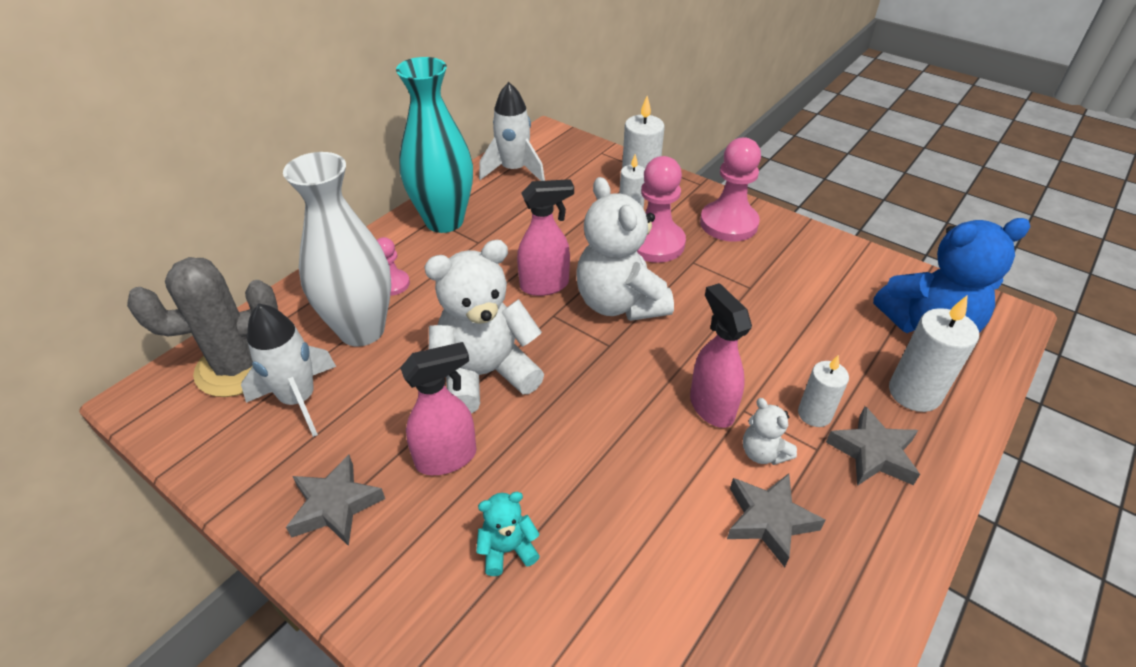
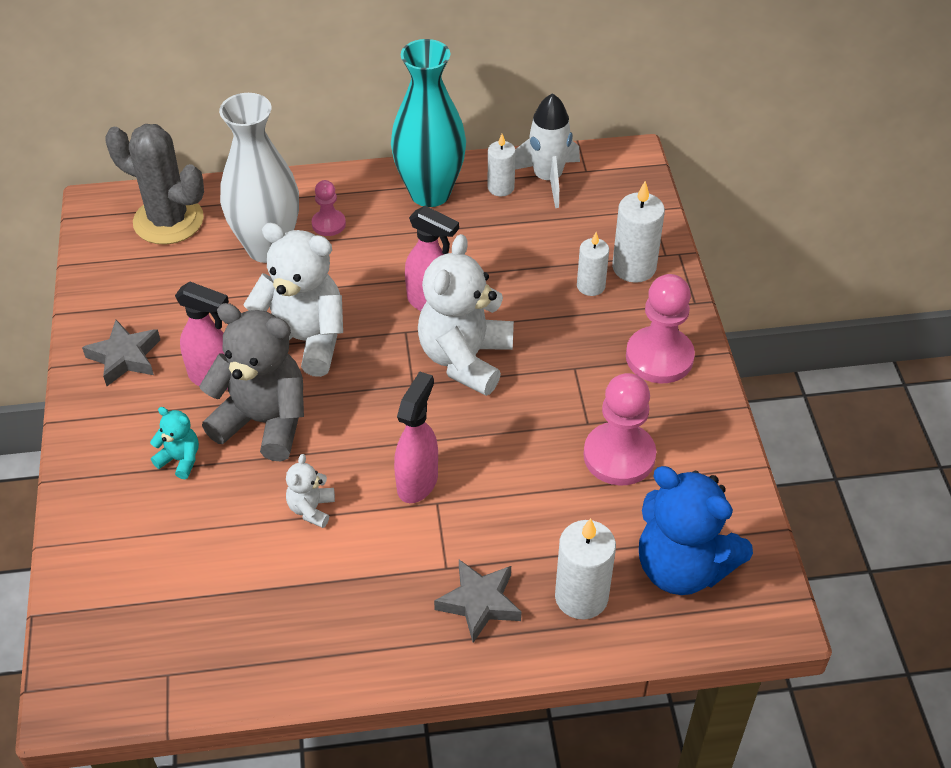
camera: 45 degrees right, 5 degrees up
white rocket [241,304,336,437] -> none
pink pawn [637,156,686,263] -> pink pawn moved to [584,373,656,485]
grey star [727,473,825,567] -> none
white teddy bear [743,398,797,465] -> white teddy bear moved to [286,454,335,528]
white candle [798,355,849,427] -> white candle moved to [487,134,516,197]
none -> grey teddy bear [199,303,304,461]

